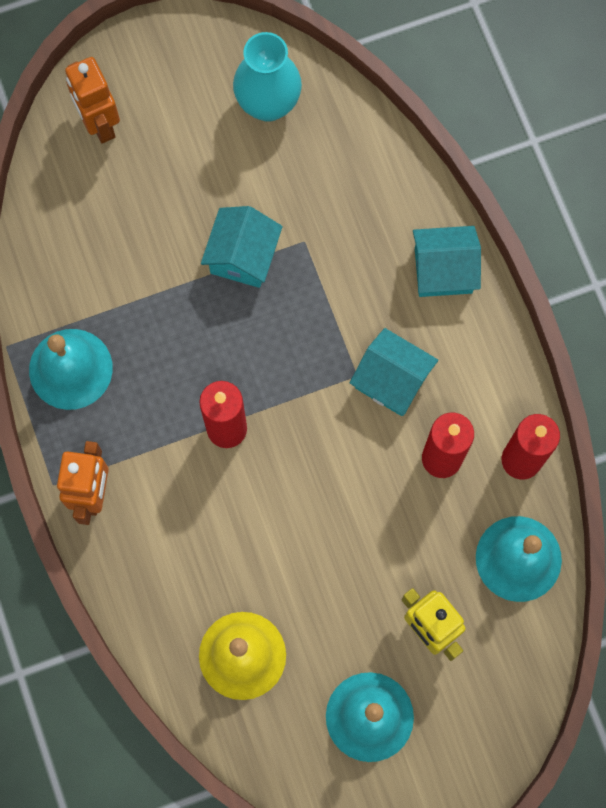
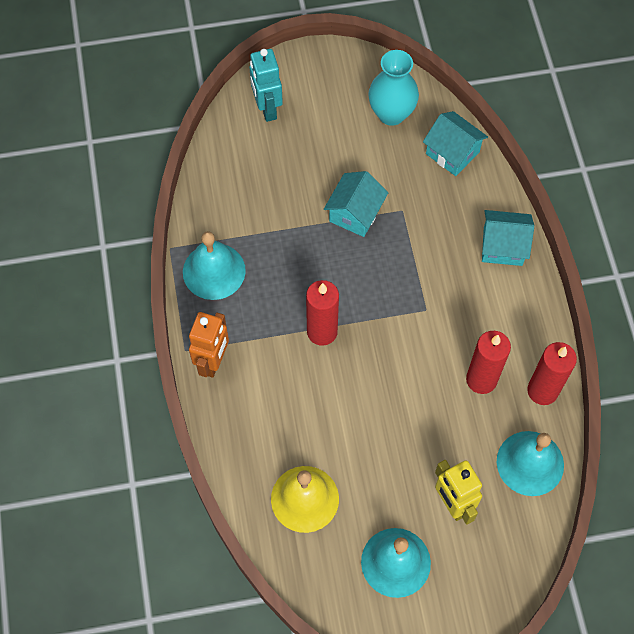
camera: 10 degrees right, 10 degrees down
orange robot [65,57,120,143] -> turquoise robot [249,49,283,122]
turquoise house [350,328,438,416] -> turquoise house moved to [423,111,488,176]

